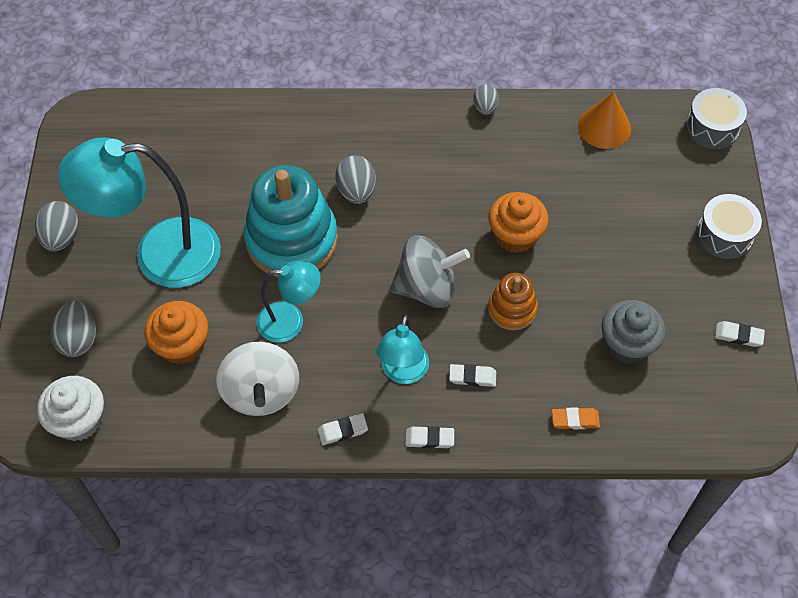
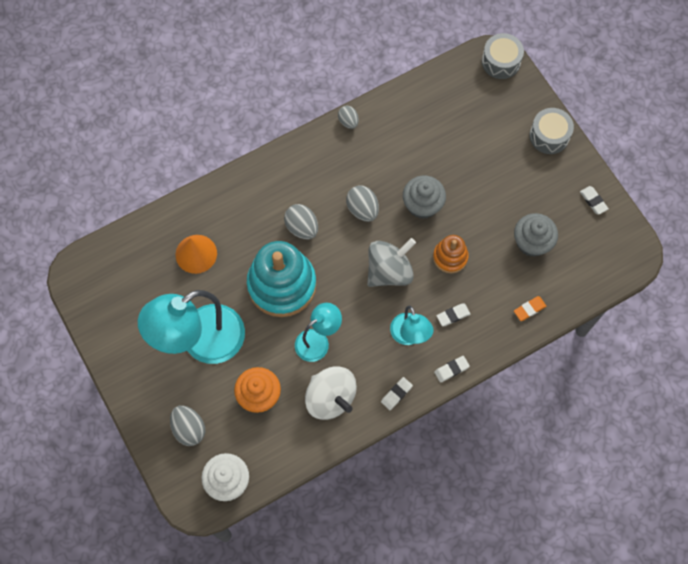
camera: 30 degrees left, 10 degrees up
grey egg [35,201,78,252] -> grey egg moved to [346,185,379,222]
orange cupcake [488,192,549,253] -> grey cupcake [403,175,446,219]
orange cone [578,92,631,149] -> orange cone moved to [176,235,217,274]
white eraser [715,321,765,347] -> white eraser turned 75 degrees clockwise [580,186,609,215]

